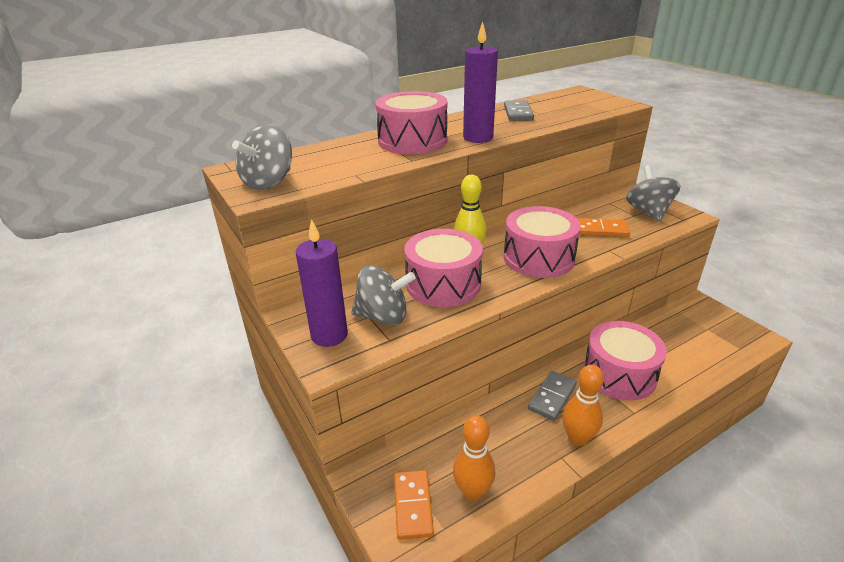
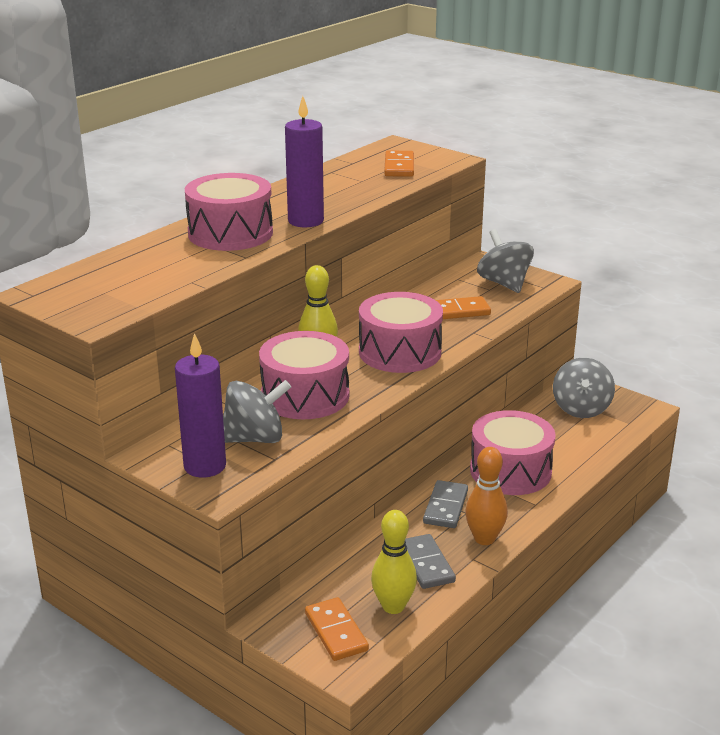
camera: 20 degrees left, 5 degrees down
grey spinning top [232,124,292,190] -> grey spinning top moved to [553,358,615,418]
orange bowling pin [453,415,495,501] -> yellow bowling pin [371,510,417,614]
grey domino [504,100,534,121] -> grey domino moved to [405,534,456,589]
none -> orange domino [384,150,414,177]

